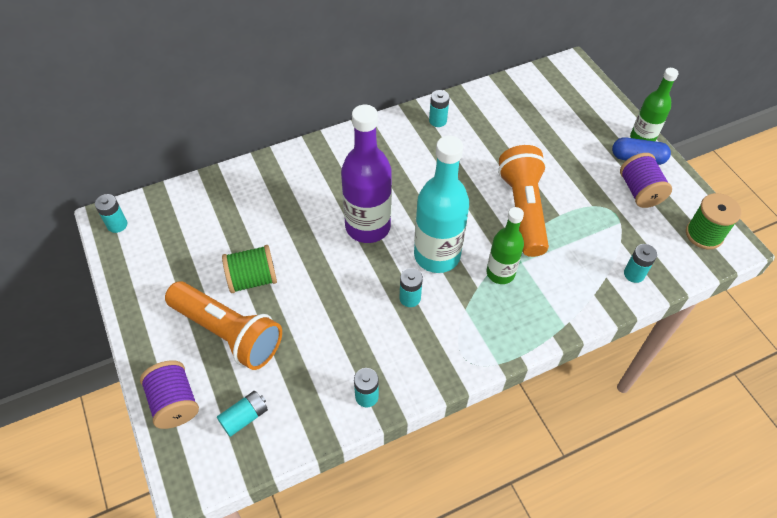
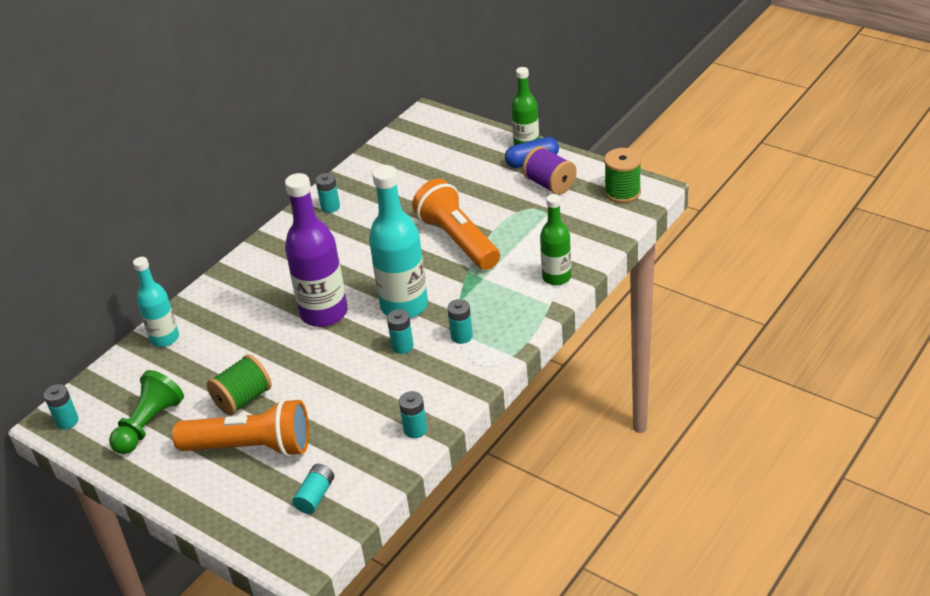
camera: 25 degrees left, 15 degrees down
purple spool [140,360,199,429] -> none
green bottle [486,207,524,284] -> green bottle moved to [540,194,571,285]
turquoise battery [624,244,657,283] -> turquoise battery moved to [447,299,473,344]
none -> green pawn [109,370,184,454]
none -> turquoise bottle [133,257,179,347]

